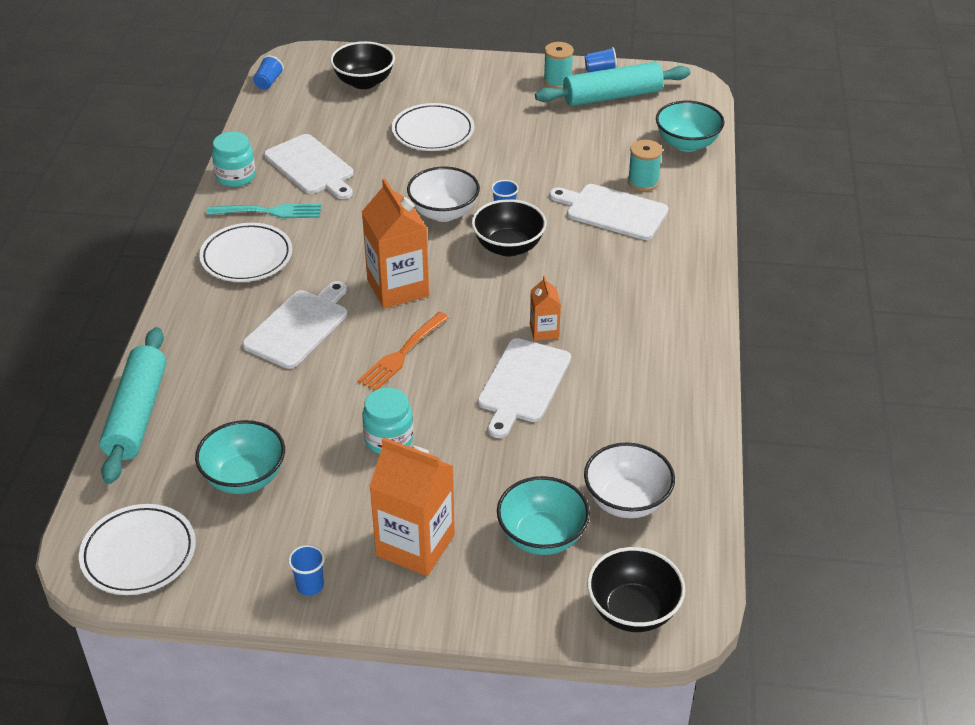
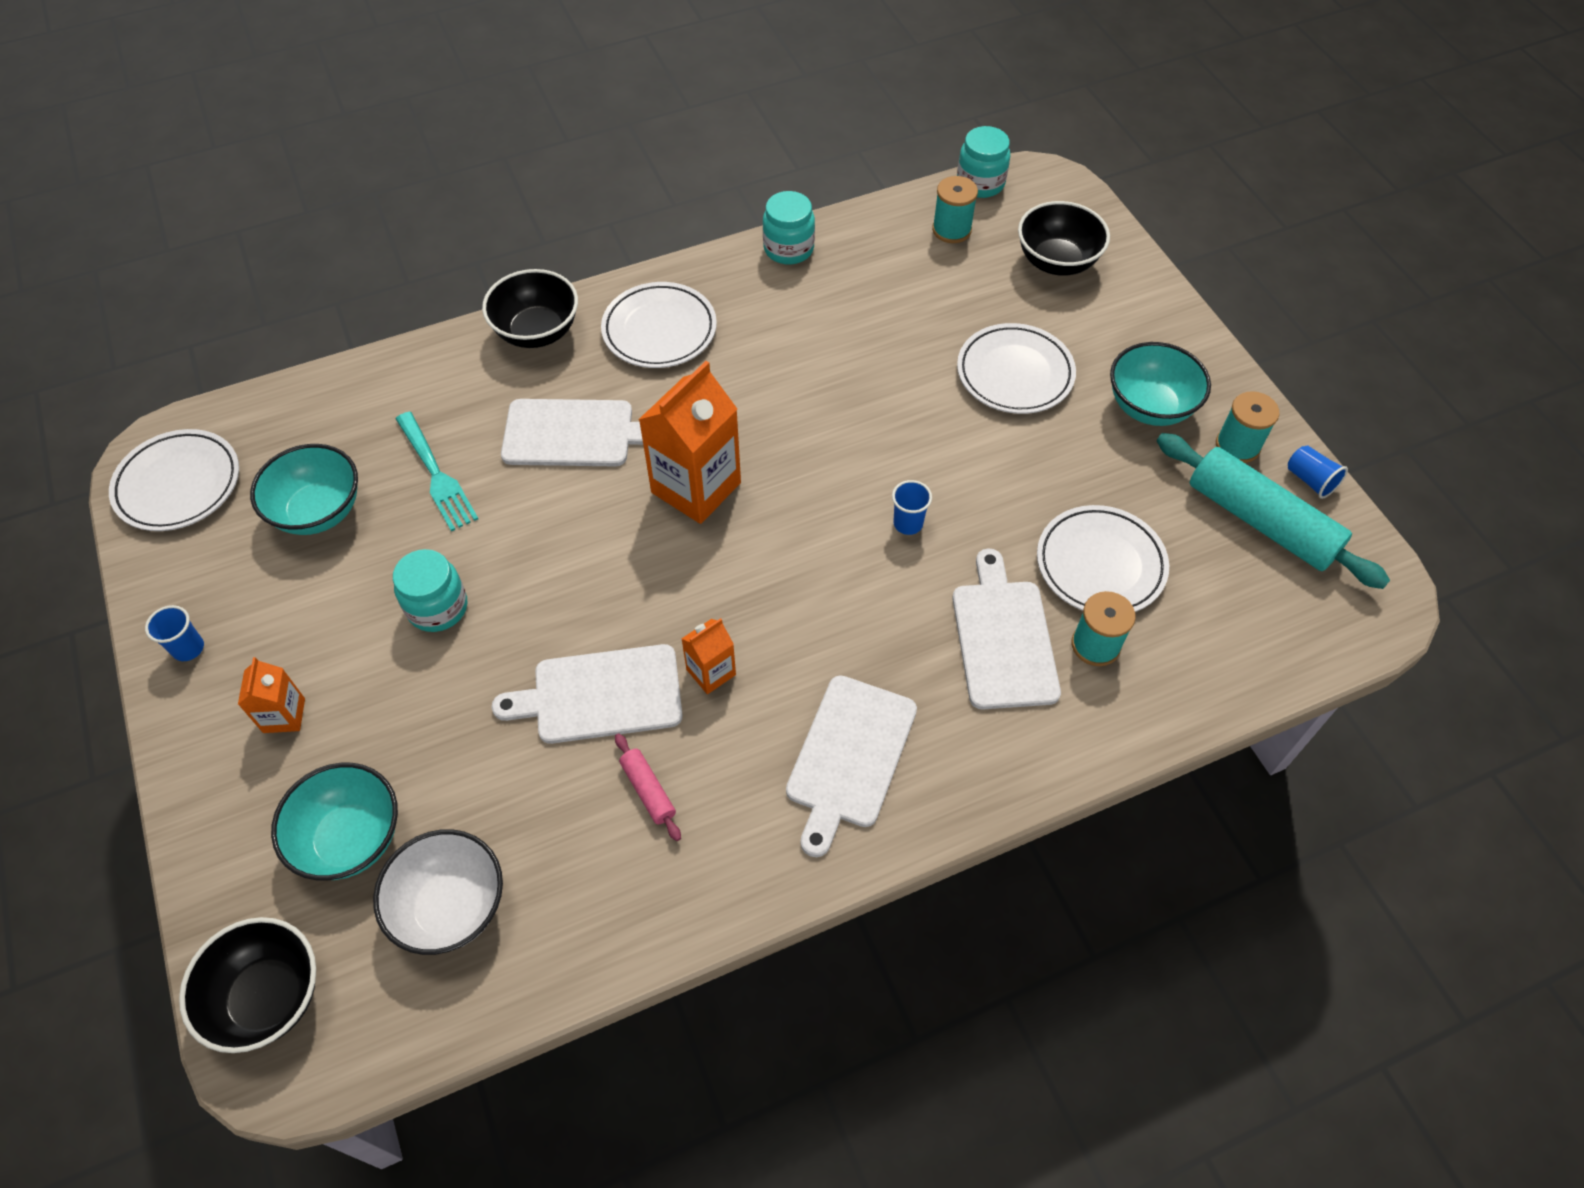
camera: 60 degrees right, 15 degrees up
turquoise rolling pin [99,327,166,484] -> none
turquoise fork [206,204,321,218] -> turquoise fork moved to [396,411,478,531]
blue cup [253,55,284,90] -> turquoise jar [957,126,1010,198]
white cutting board [264,134,353,199] -> white cutting board moved to [786,675,917,857]
orange fork [357,312,449,391] -> none
orange carton [369,437,455,576] -> orange carton [238,657,305,733], size x0.51
white bowl [407,167,480,222] -> none
black bowl [472,199,546,257] -> black bowl moved to [482,269,578,348]
turquoise bowl [656,101,725,152] -> turquoise bowl moved to [1110,342,1211,426]
none -> pink rolling pin [615,733,681,841]
none -> turquoise spool [932,176,978,243]
none -> white plate [1037,505,1169,612]

